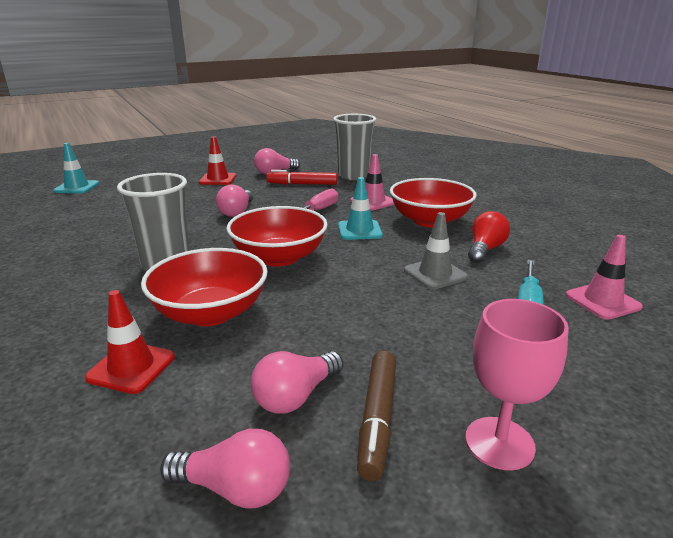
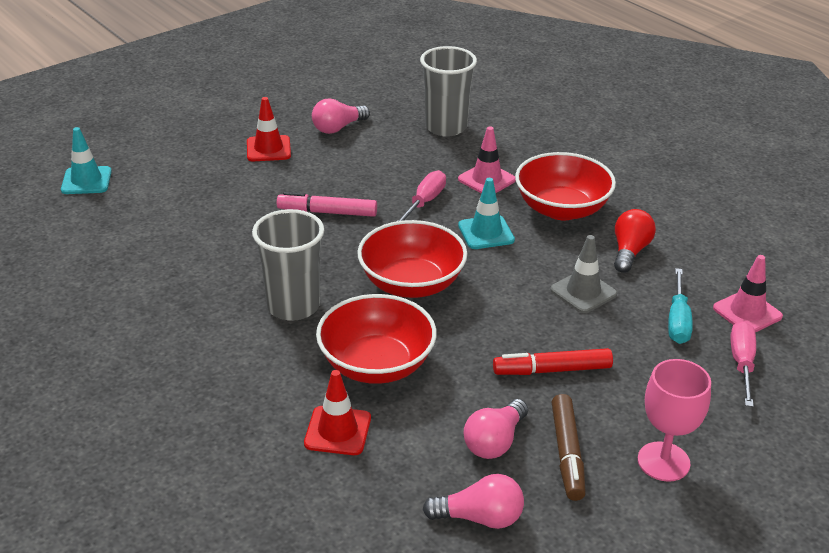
camera: 10 degrees left, 10 degrees up
pink light bulb [216,184,253,217] -> pink marker [277,192,377,217]
red marker [266,170,337,185] -> red marker moved to [493,348,613,375]
none -> pink screwdriver [731,321,756,407]

